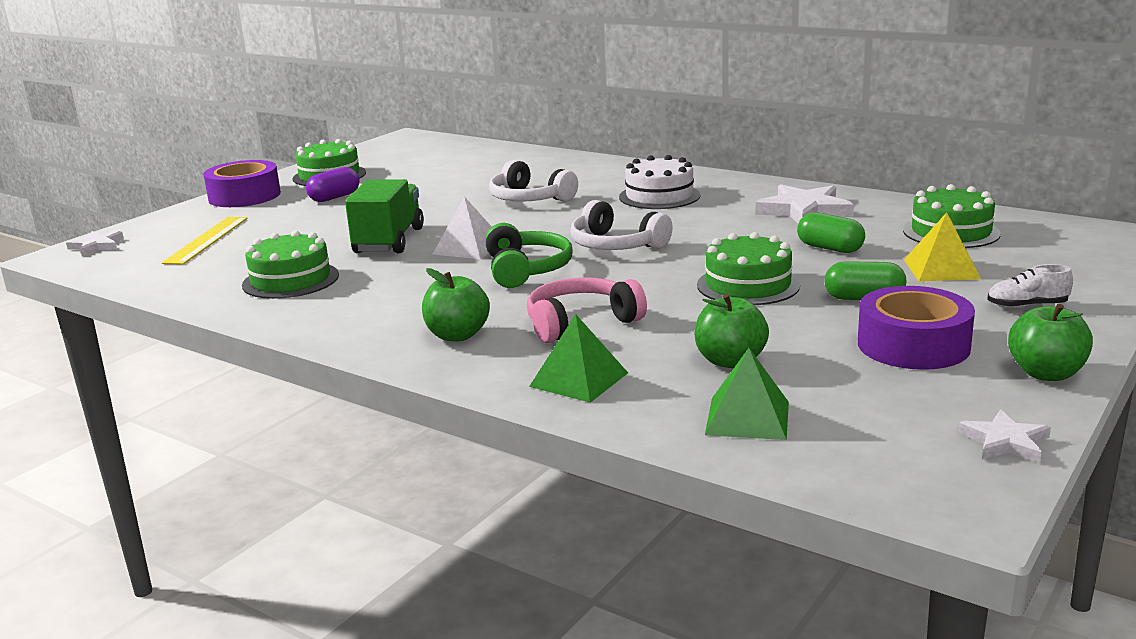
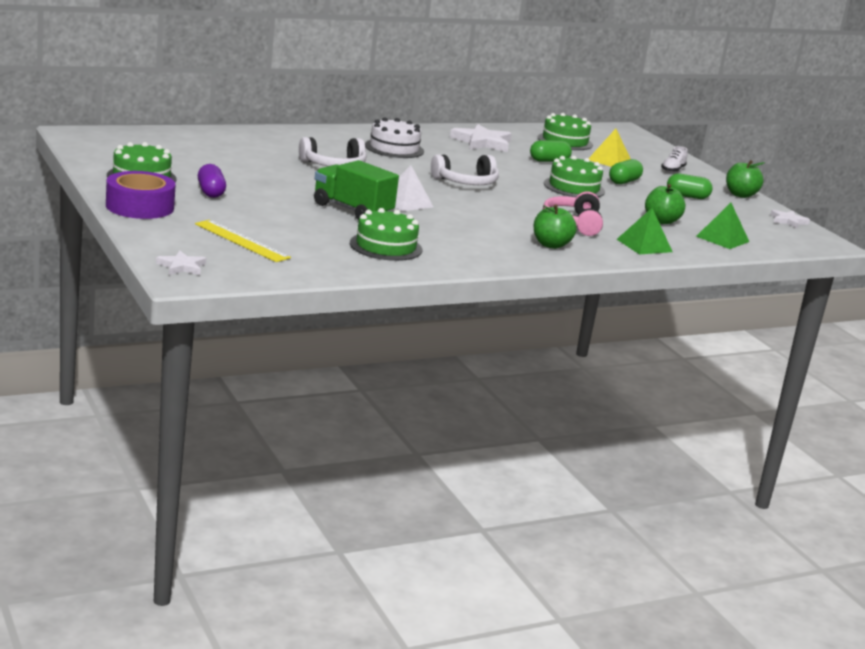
camera: 65 degrees left, 0 degrees up
green headphones [485,223,573,288] -> none
purple tape [858,286,975,370] -> green capsule [667,174,713,199]

